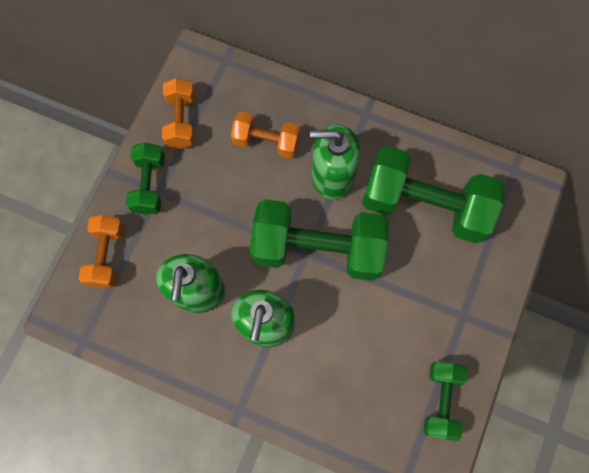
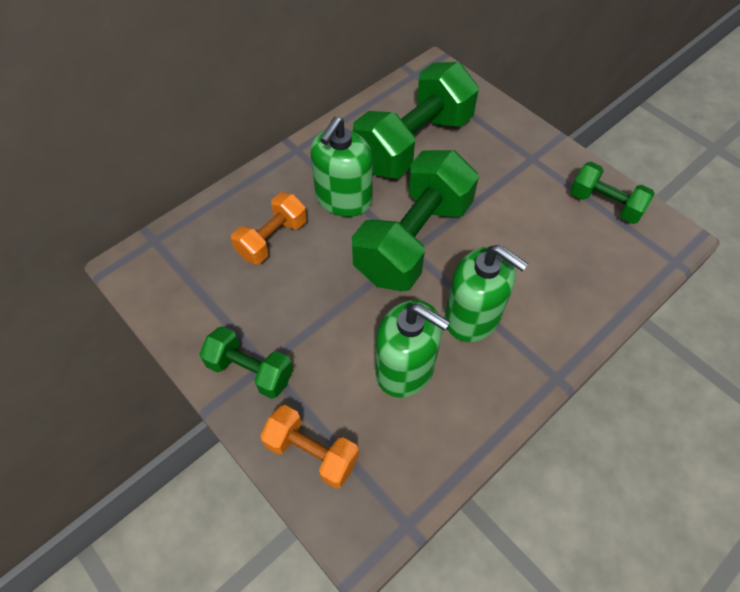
camera: 65 degrees left, 15 degrees down
orange dumbbell [162,78,195,149] -> none

